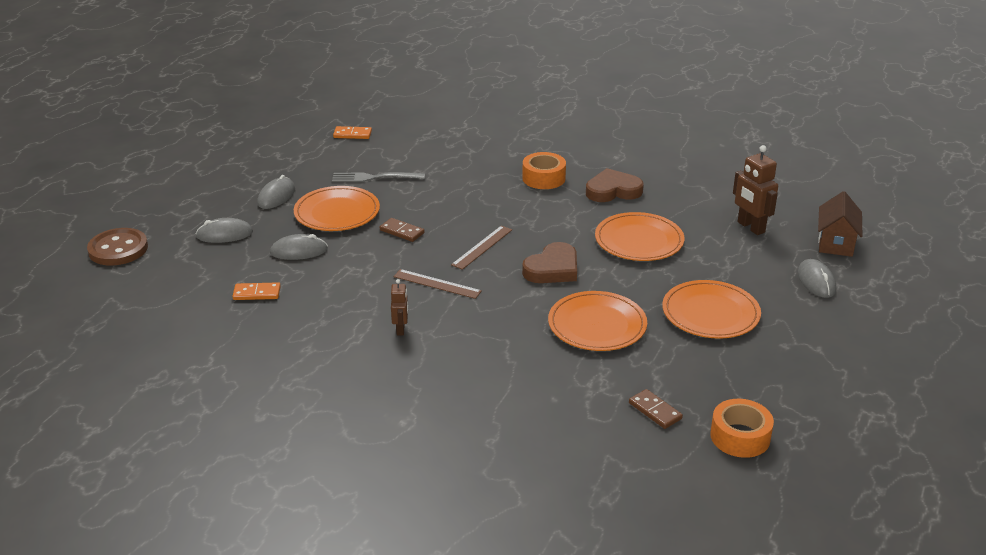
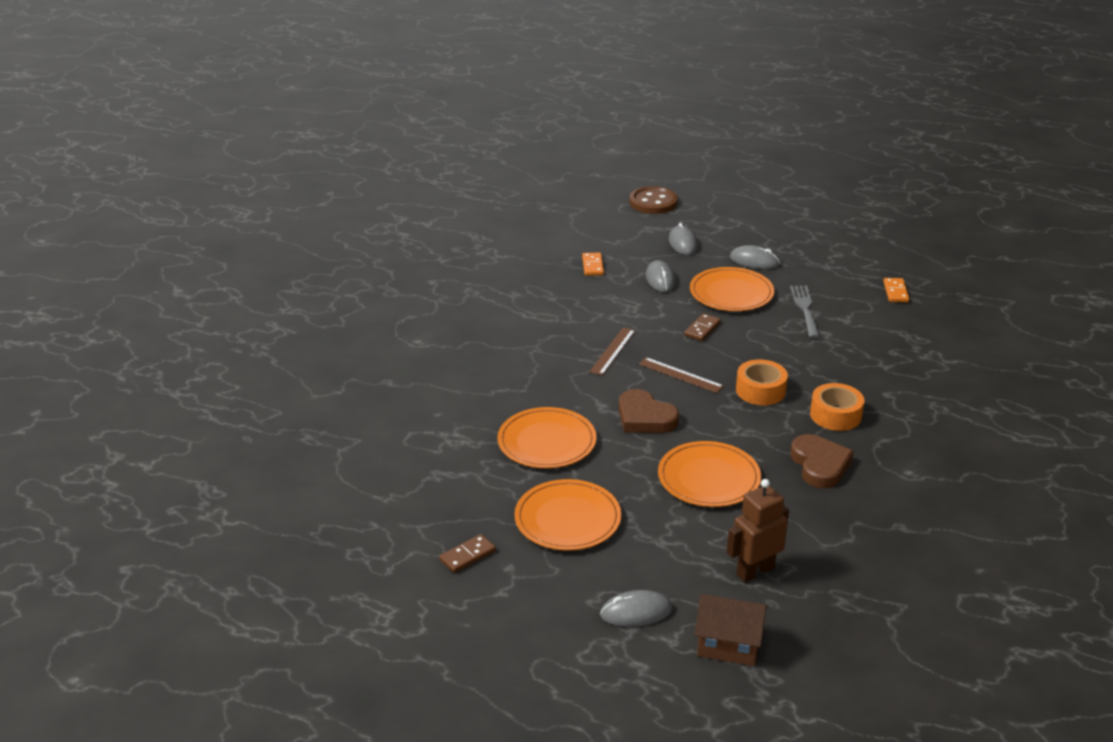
camera: 90 degrees right, 0 degrees up
brown robot [391,279,408,336] -> none
brown domino [629,389,683,429] -> brown domino moved to [439,534,496,573]
orange tape [710,399,774,458] -> orange tape moved to [736,359,788,405]

